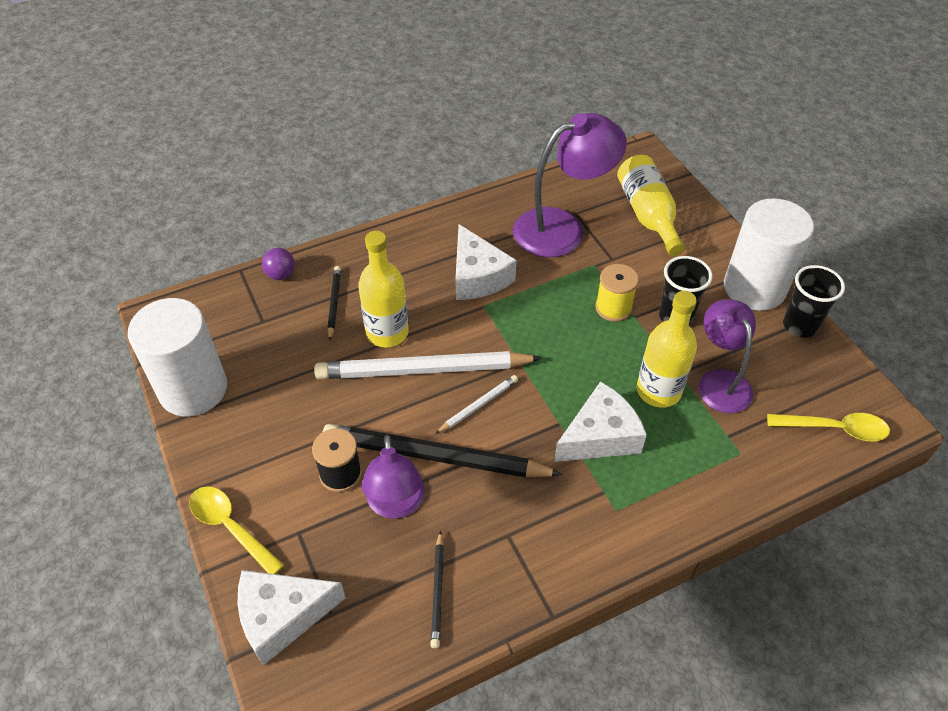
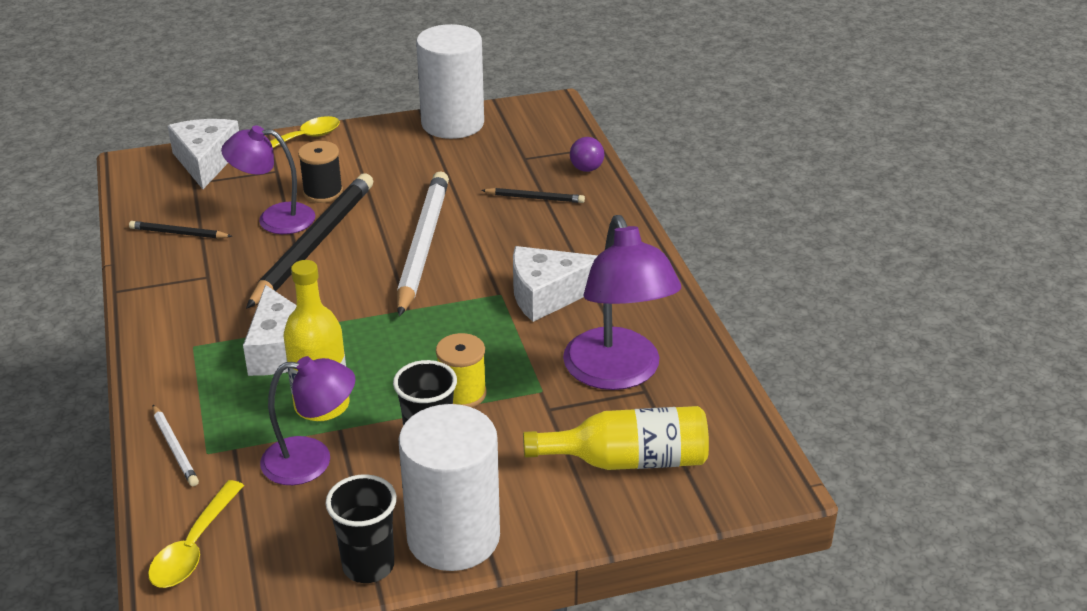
camera: 100 degrees right, 15 degrees down
yellow bottle [358,231,409,347] -> none
white pencil [435,375,518,434] -> white pencil moved to [153,405,199,486]

